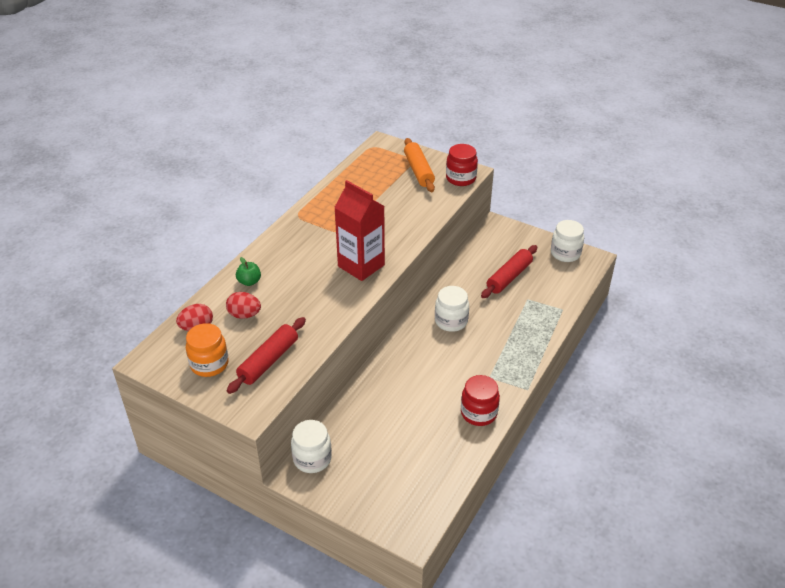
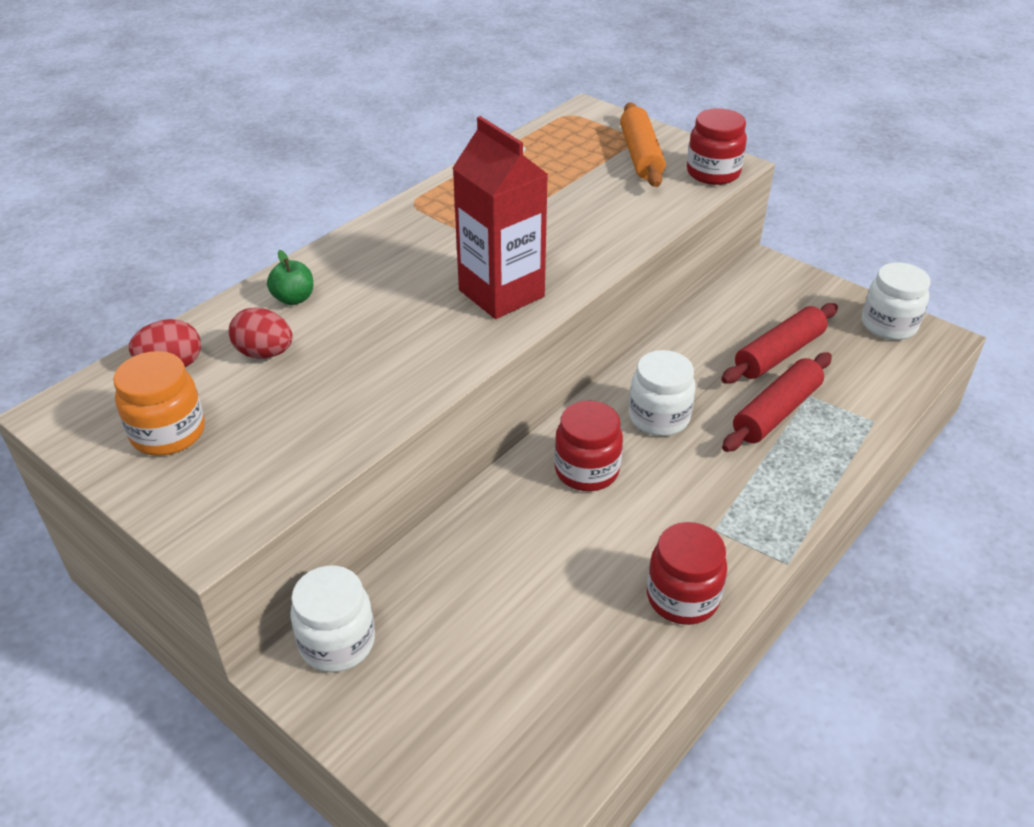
camera: 10 degrees right, 0 degrees up
red rolling pin [227,317,306,394] -> red rolling pin moved to [722,352,832,452]
none -> red jar [554,400,623,491]

